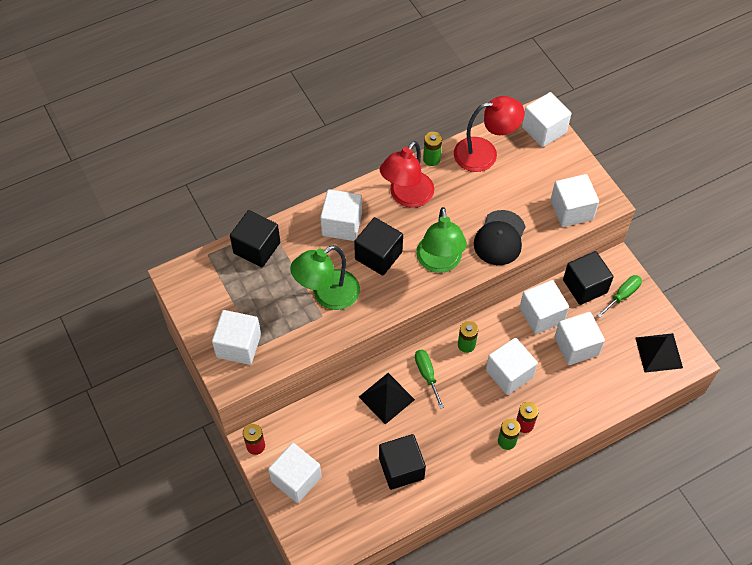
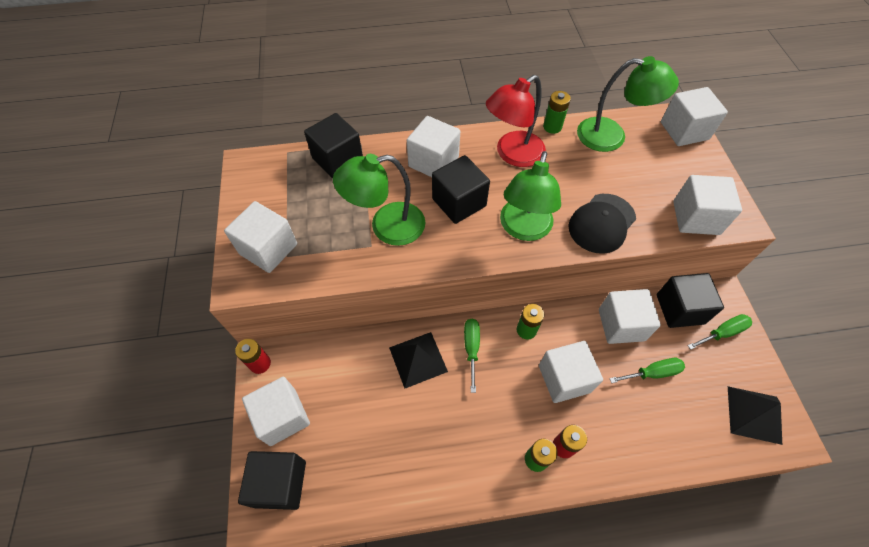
camera: 20 degrees right, 0 degrees up
black cube [379,434,426,490] -> black cube moved to [238,451,306,510]
red lamp [454,96,525,172] -> green lamp [577,56,679,152]
white cube [555,312,605,365] -> green screwdriver [609,358,685,383]

